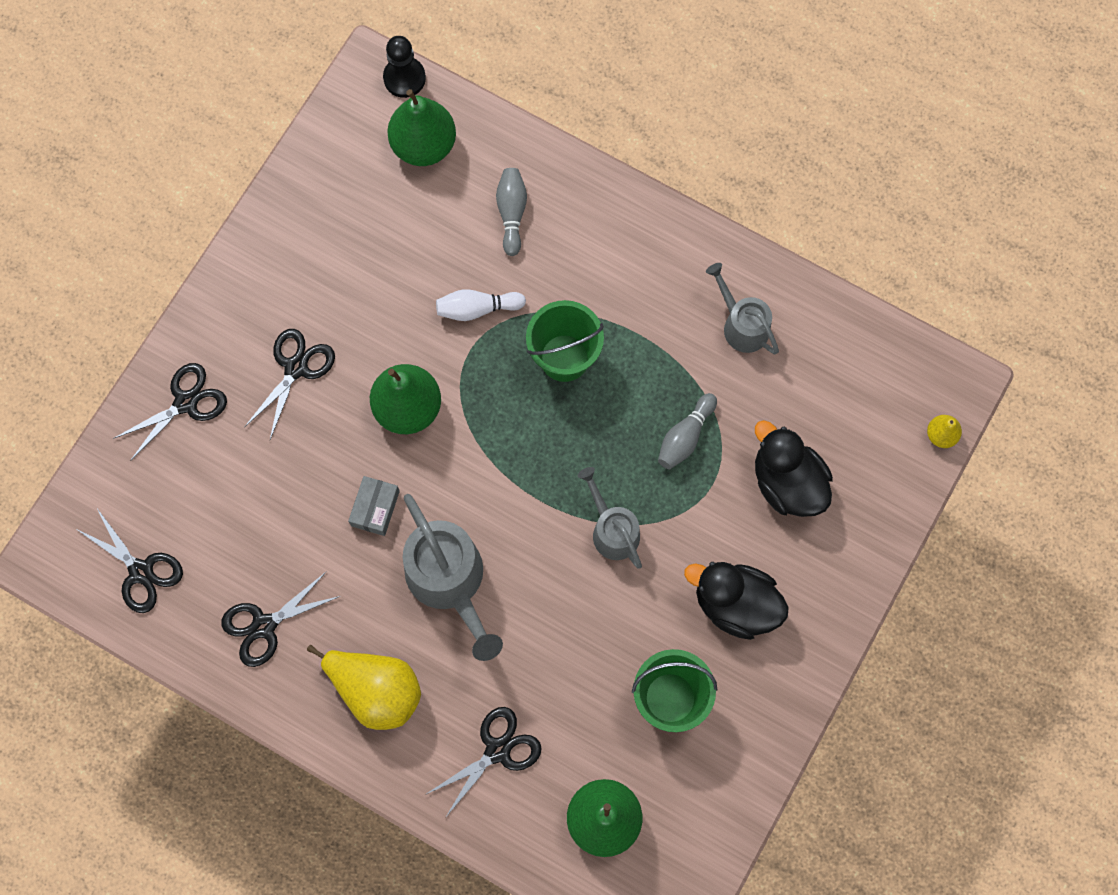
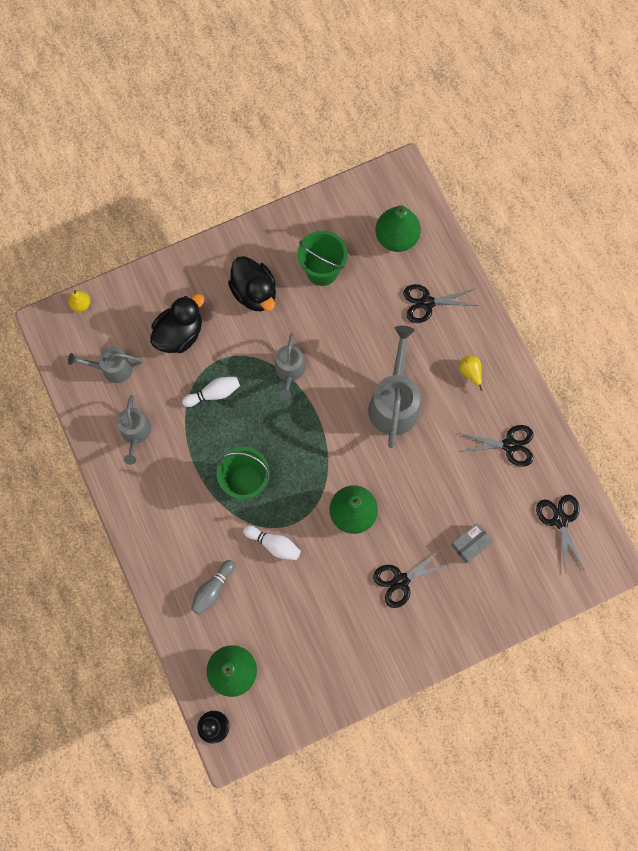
camera: 145 degrees left, 0 degrees up
black scissors [113,363,227,461] -> none
yellow pear [307,645,421,730] -> yellow pear [459,355,482,391], size x0.48
grey box [348,476,400,536] -> grey box moved to [451,523,493,564]
grey bowling pin [658,393,717,469] -> white bowling pin [182,377,240,407]
black duck [755,420,833,517] -> black duck turned 135 degrees counterclockwise [150,294,204,353]
none -> grey watering can [68,347,143,383]

